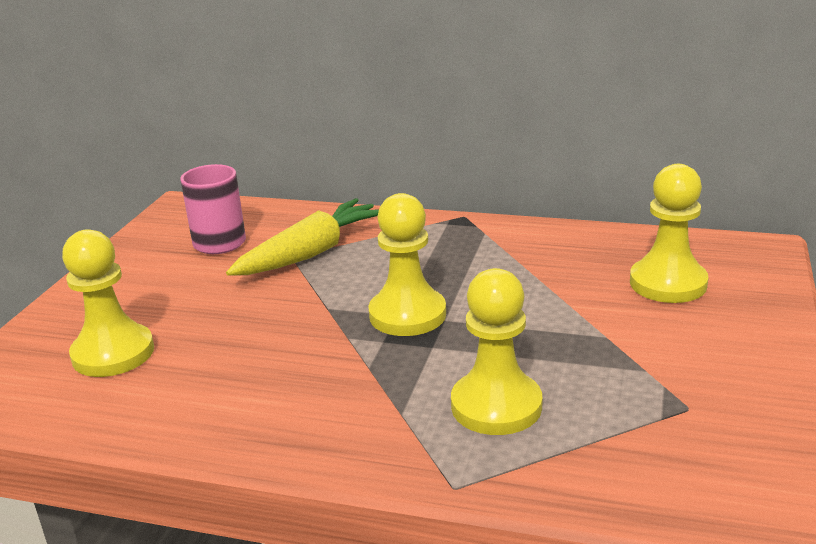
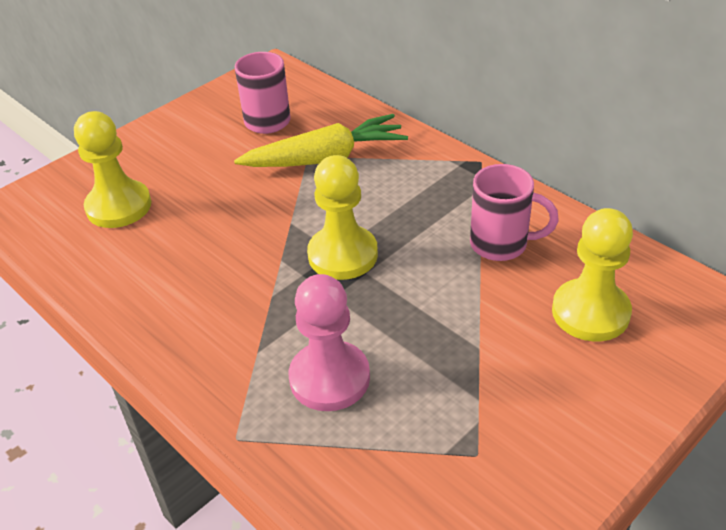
camera: 30 degrees right, 15 degrees up
yellow pawn [451,268,542,435] -> pink pawn [289,274,370,411]
none -> pink mug [470,164,559,261]

